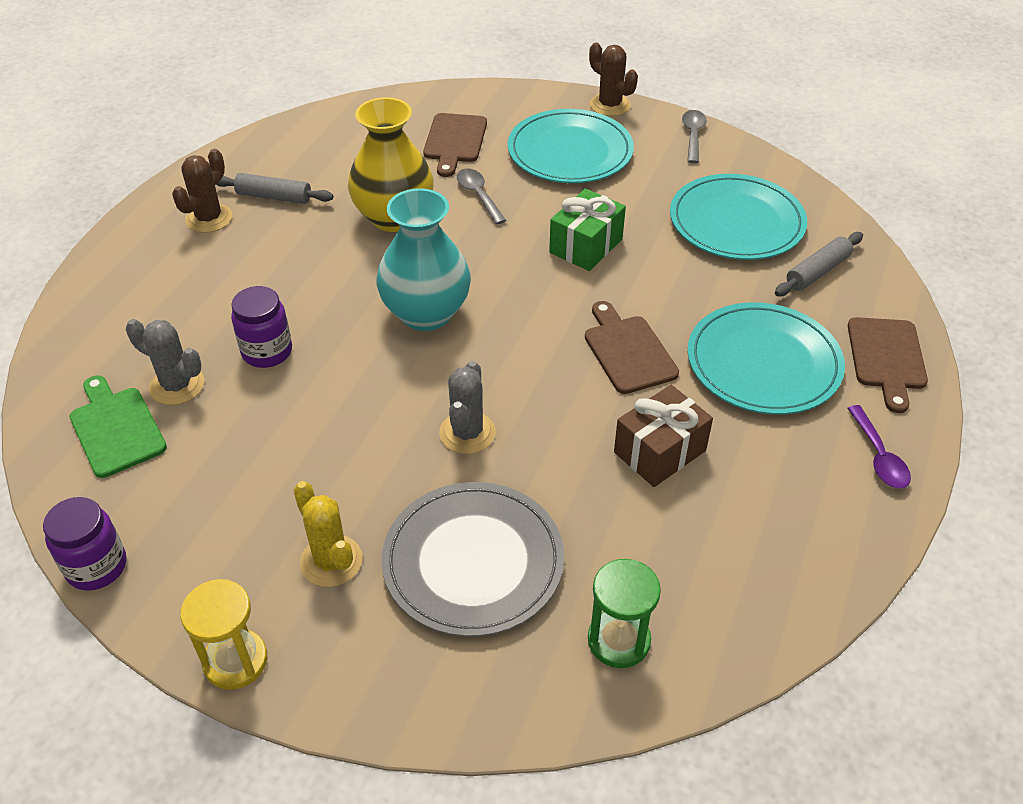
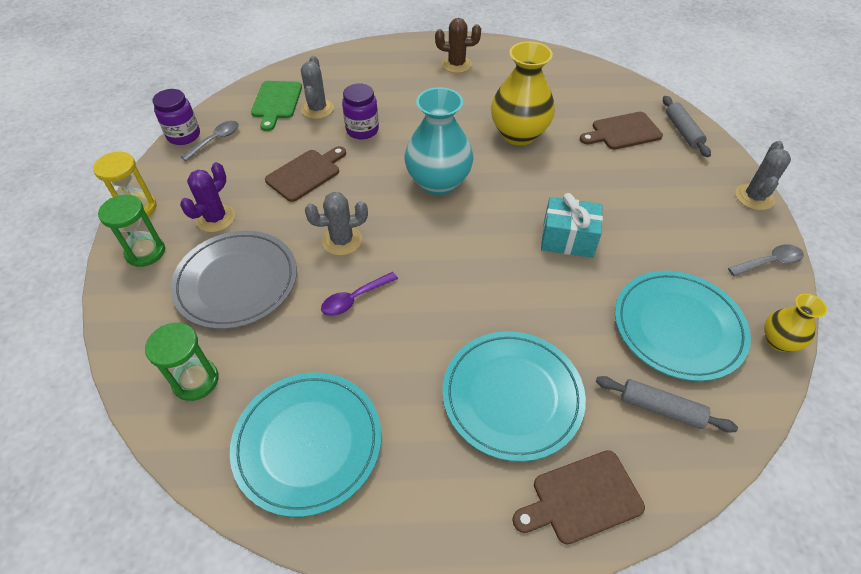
camera: 65 degrees right, 5 degrees up
green cutting board [70,376,167,478] -> green cutting board turned 150 degrees clockwise [251,81,302,131]
grey rolling pin [216,173,333,204] -> grey rolling pin moved to [663,96,711,157]
yellow cactus [294,481,363,587] -> purple cactus [180,162,235,232]
grey spoon [457,168,506,225] -> grey spoon moved to [181,121,239,161]
turquoise plate [508,109,634,183] -> turquoise plate moved to [230,373,382,517]
green gift [549,189,626,271] -> turquoise gift [541,193,603,258]
brown cutting board [585,301,679,394] -> brown cutting board moved to [265,146,346,202]
brown cactus [589,42,638,116] -> grey cactus [735,141,791,210]
brown gift [614,385,713,487] -> none
purple spoon [847,405,911,489] -> purple spoon moved to [321,272,398,316]
none -> green hourglass [98,195,165,267]
none -> yellow vase [764,294,827,352]

